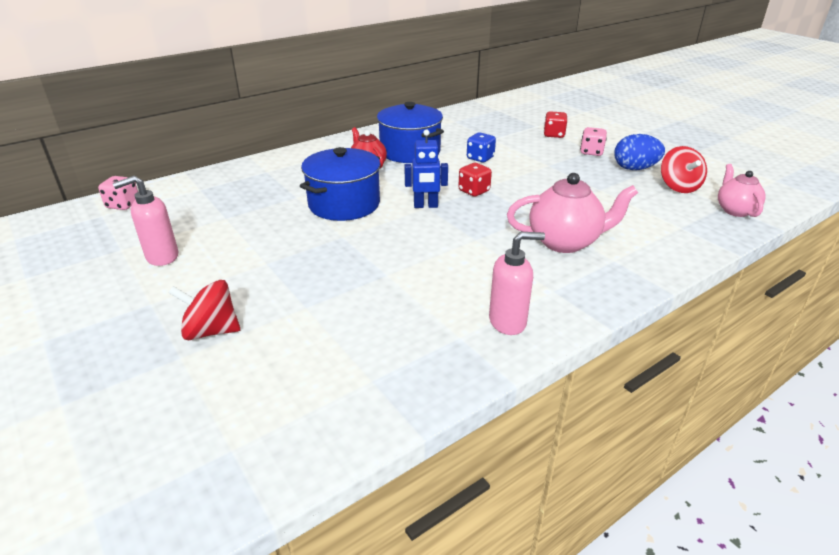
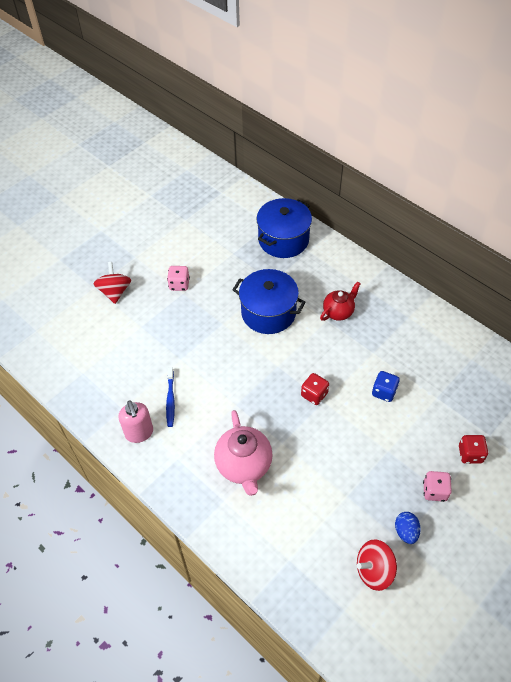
camera: 80 degrees right, 20 degrees up
pink dice [98,176,138,210] -> pink dice moved to [167,266,190,291]
pink soap dispenser [112,176,179,266] -> none
blue pot [377,102,444,163] -> blue pot moved to [257,198,312,258]
blue robot [404,129,448,208] -> none
blue egg [614,134,665,170] -> blue egg [395,512,421,544], size x0.66
pink teapot [718,164,766,217] -> none
none -> blue toothbrush [166,367,175,427]

